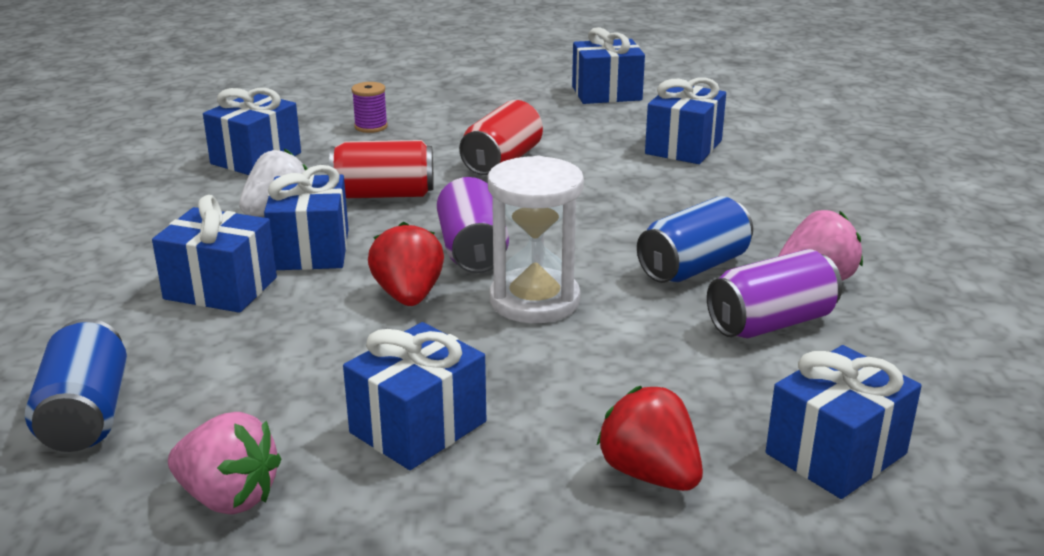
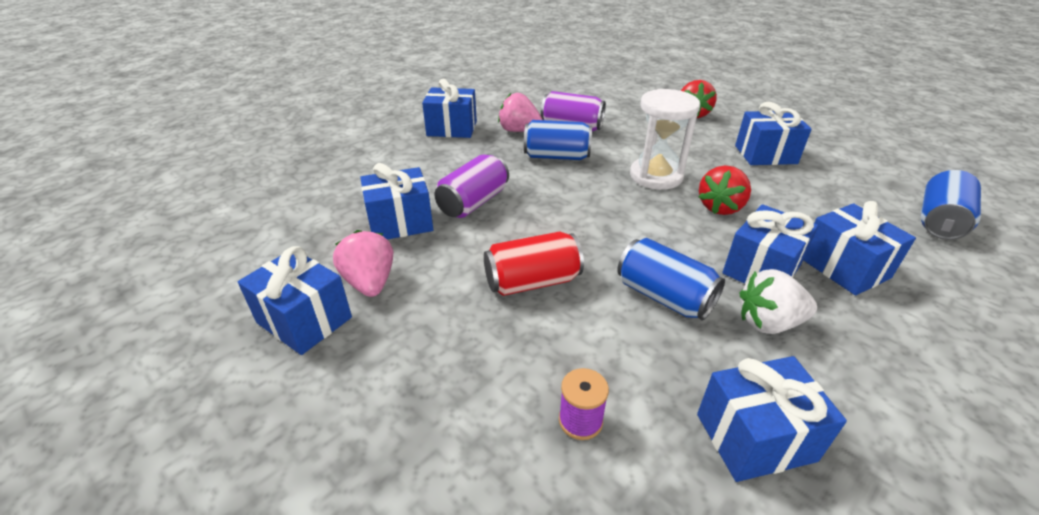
camera: 135 degrees left, 10 degrees up
pink strawberry [168,412,282,515] -> pink strawberry moved to [333,230,393,297]
red can [329,140,434,198] -> blue can [617,238,725,320]
purple can [437,177,509,273] -> purple can moved to [434,154,509,218]
blue gift [766,345,922,499] -> blue gift moved to [422,79,477,138]

